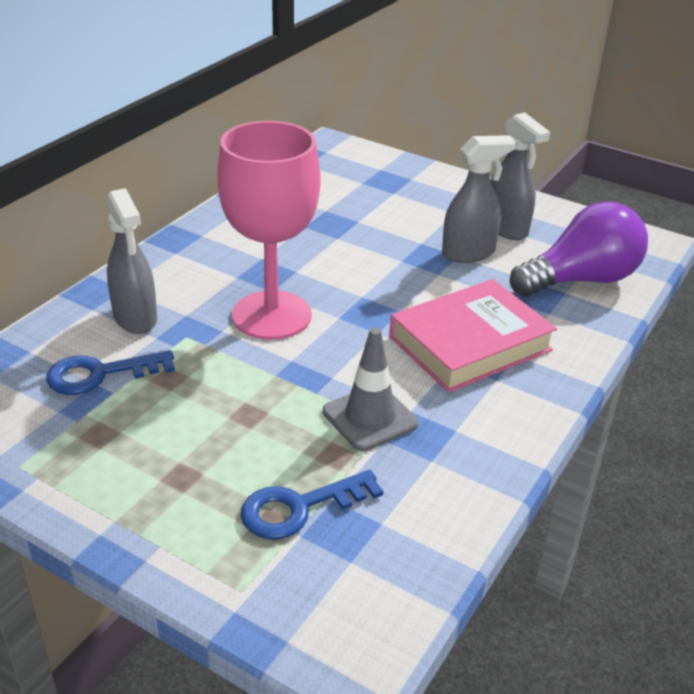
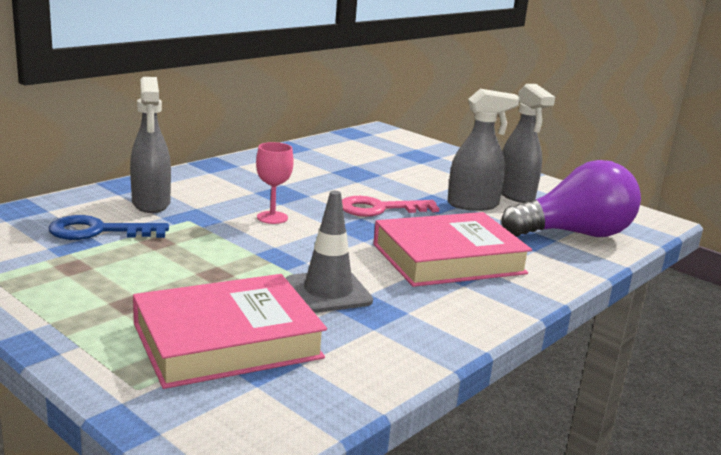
camera: 10 degrees right, 15 degrees down
pink goblet [217,121,321,340] -> pink goblet [256,142,294,224], size x0.42
blue key [240,470,383,540] -> pink book [133,274,327,389]
none -> pink key [342,196,440,217]

